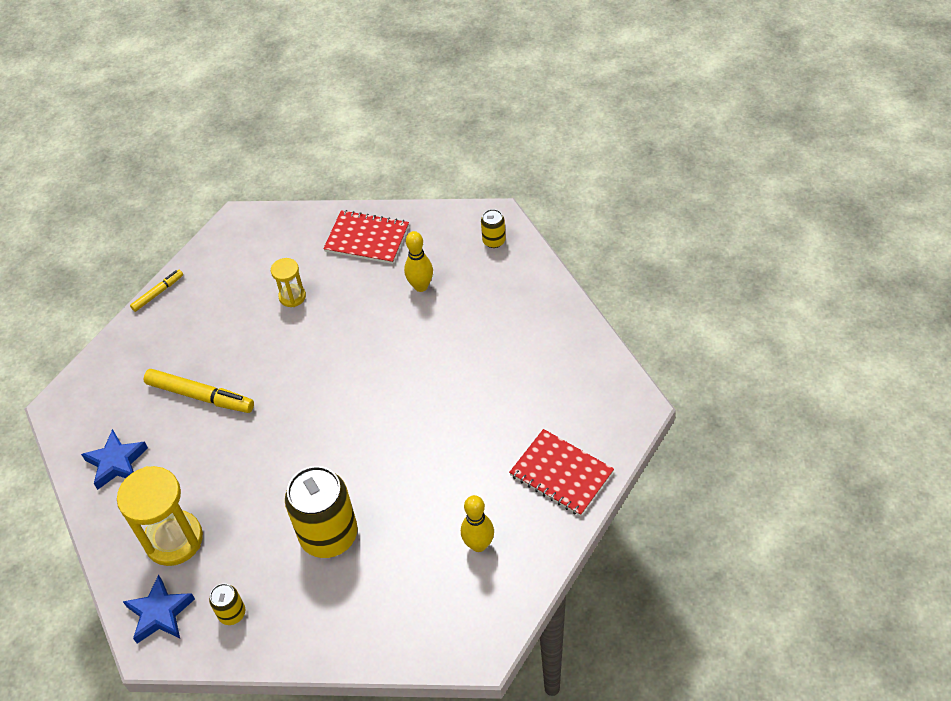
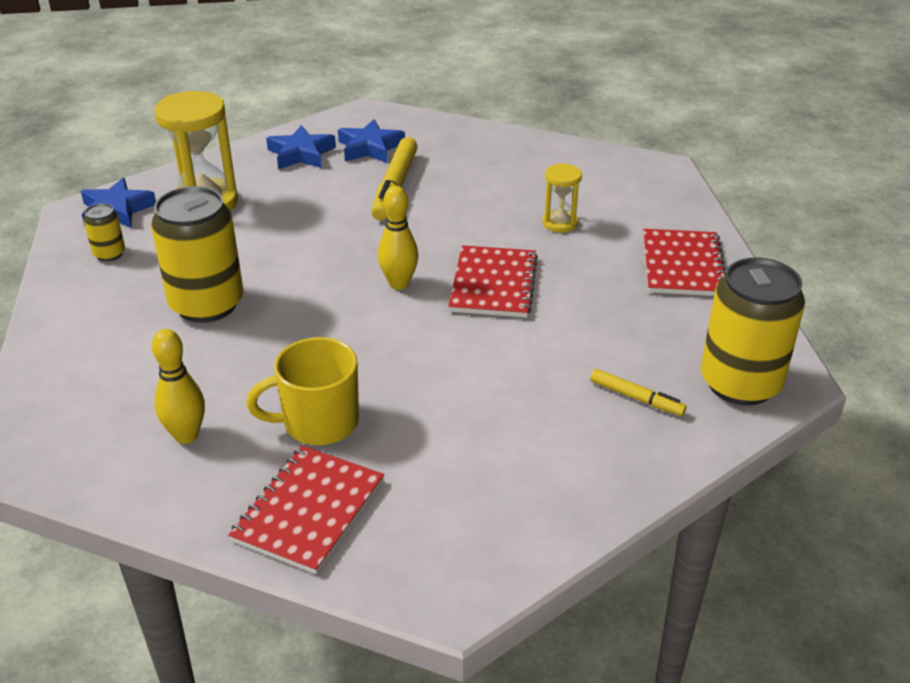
camera: 75 degrees right, 15 degrees down
yellow marker [130,270,183,312] -> yellow marker moved to [590,369,687,416]
yellow bowling pin [404,231,433,292] -> yellow bowling pin moved to [378,186,418,290]
yellow can [481,209,506,248] -> yellow can [701,257,805,406], size x2.18
none -> yellow mug [246,337,359,445]
none -> blue star [338,119,405,163]
none -> red notebook [448,245,538,318]

